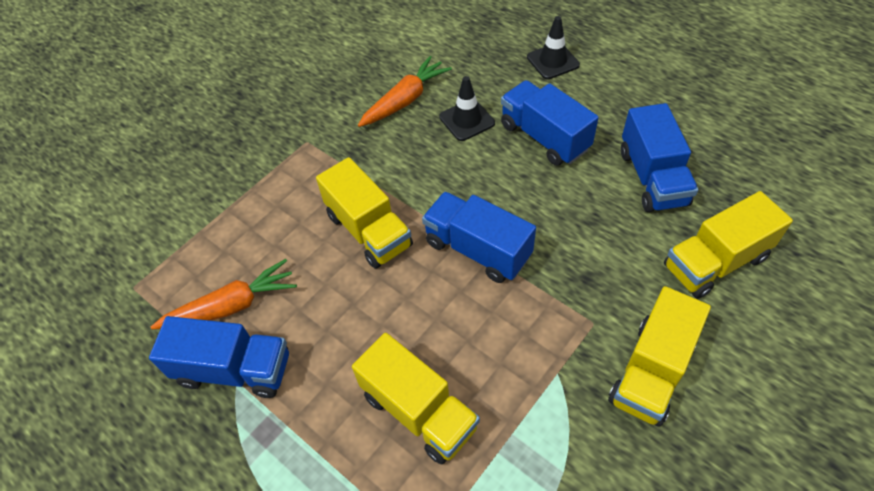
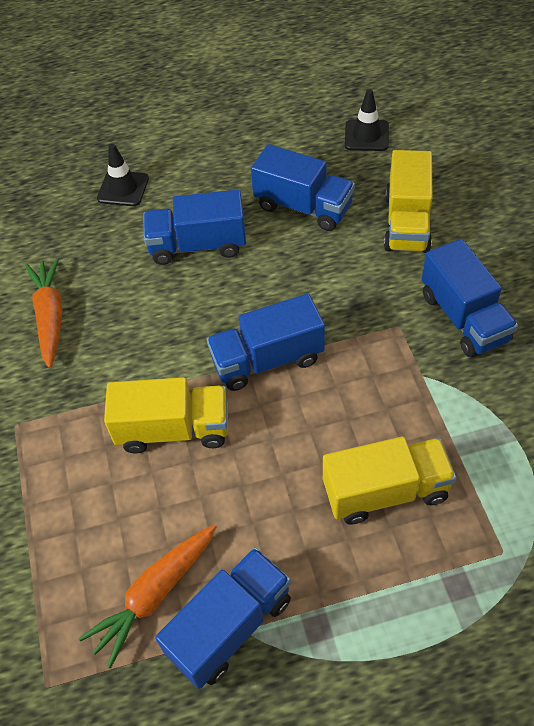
camera: 55 degrees left, 0 degrees up
orange carrot [151,259,297,329] -> orange carrot turned 150 degrees counterclockwise [79,524,217,669]
black traffic cone [439,76,495,141] -> black traffic cone moved to [345,89,389,151]
yellow truck [608,286,711,427] -> blue truck [422,239,518,357]

